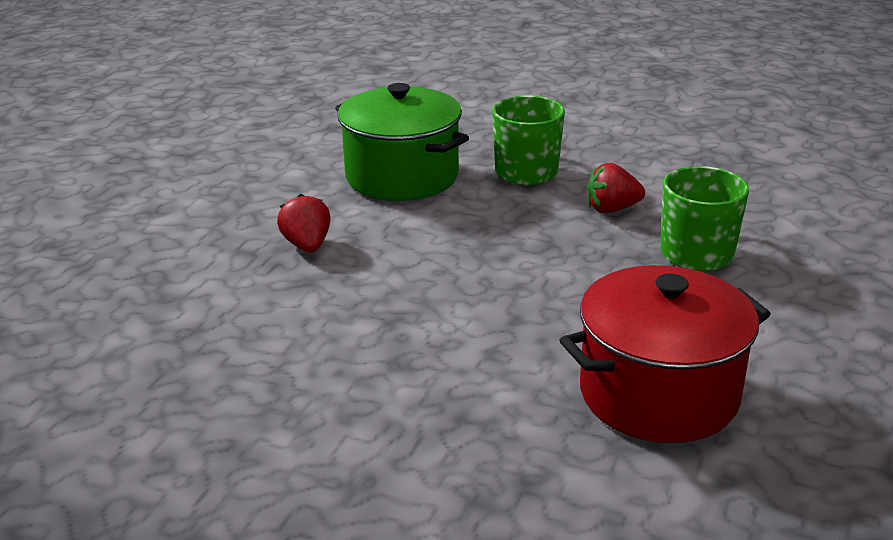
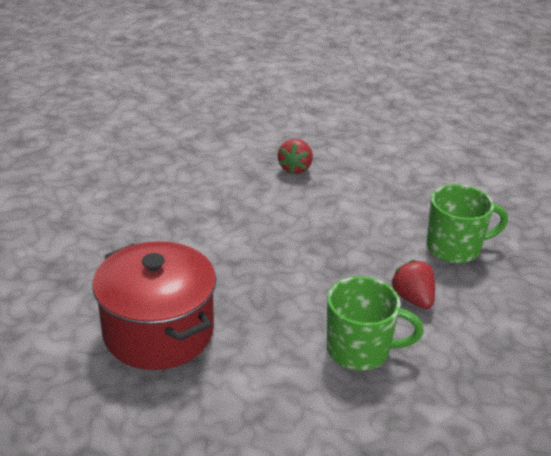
camera: 75 degrees right, 5 degrees up
red strawberry [277,194,331,252] -> red strawberry turned 135 degrees clockwise [278,139,313,174]
green pot [335,83,469,201] -> none

